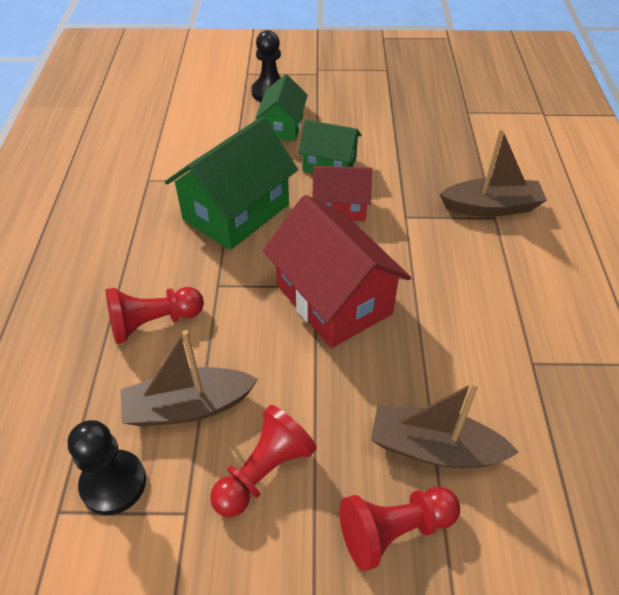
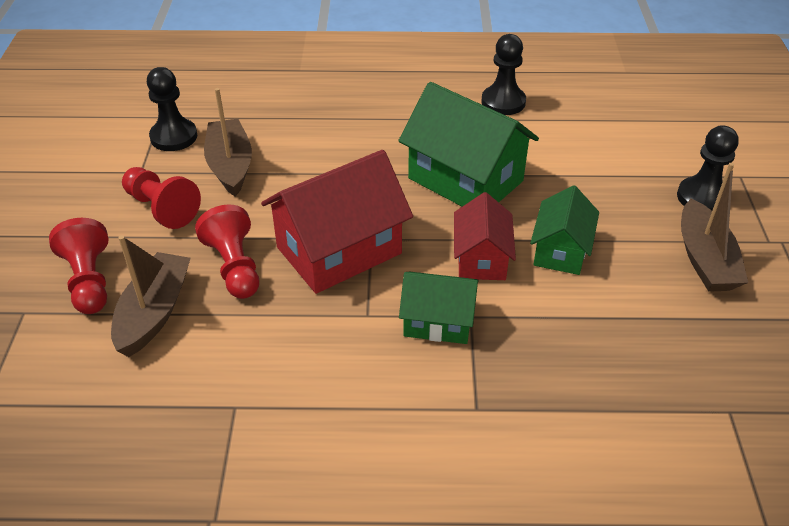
camera: 90 degrees right, 5 degrees down
red pawn [106,287,204,344] -> red pawn moved to [195,204,259,299]
green house [255,74,308,141] -> green house moved to [399,272,479,344]
brown boat [439,128,547,216] -> brown boat moved to [681,163,748,292]
none -> black pawn [481,34,526,115]

